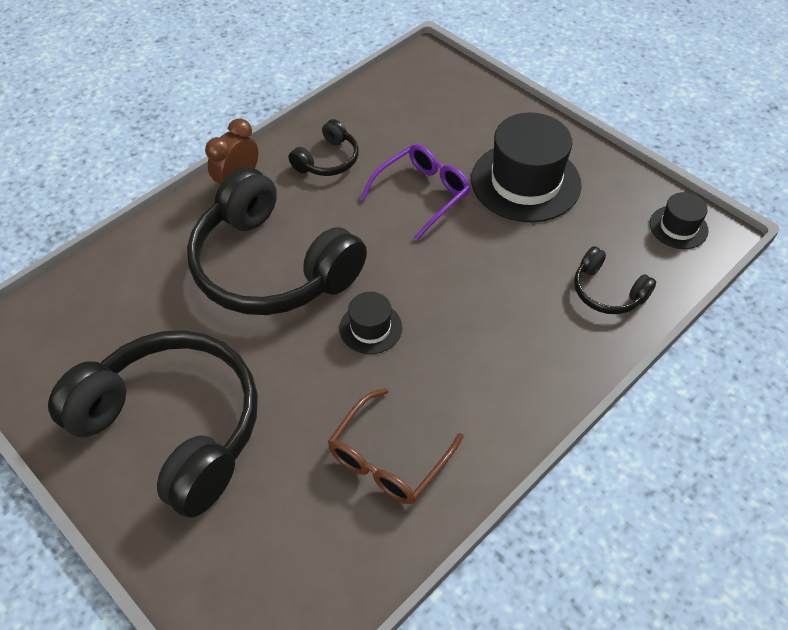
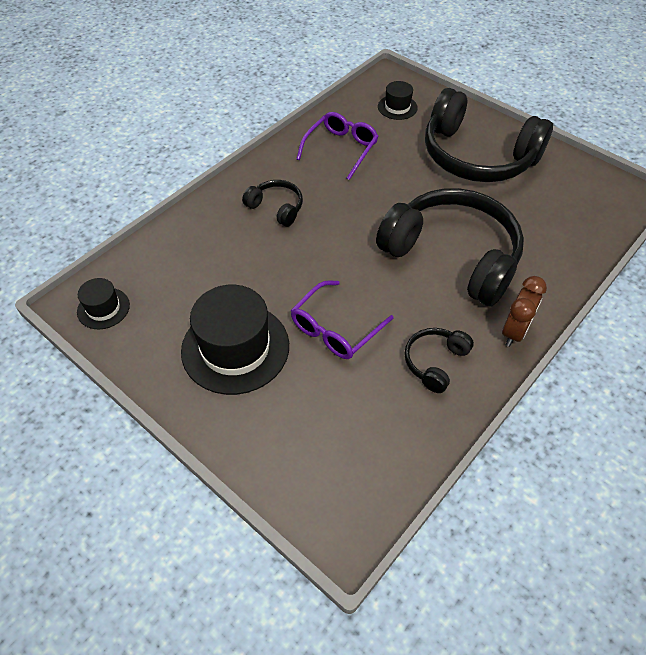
camera: 175 degrees right, 0 degrees up
brown glasses [328,388,463,504] -> purple glasses [297,112,379,180]
black hat [339,292,402,354] -> black hat moved to [378,81,418,120]
black headphones [574,246,656,314] -> black headphones moved to [242,180,303,227]

